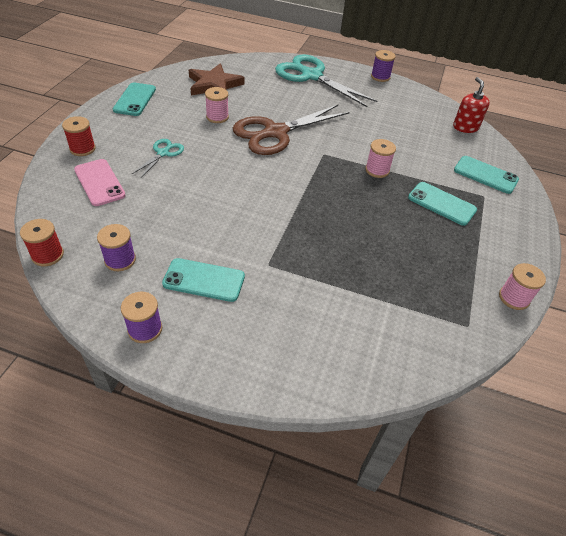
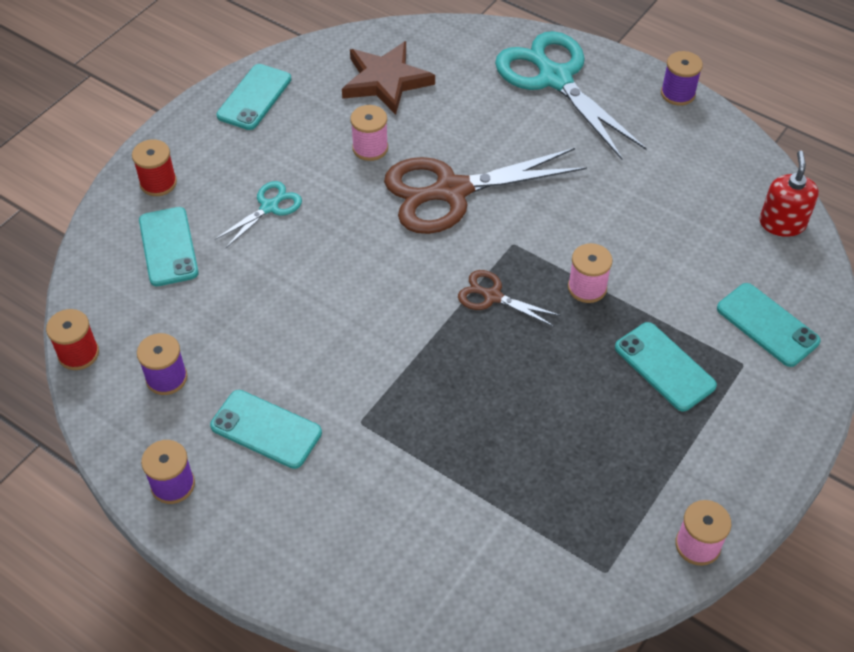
camera: 20 degrees right, 5 degrees up
pink phone [74,159,126,206] -> turquoise phone [139,207,199,286]
none -> brown scissors [458,270,561,327]

